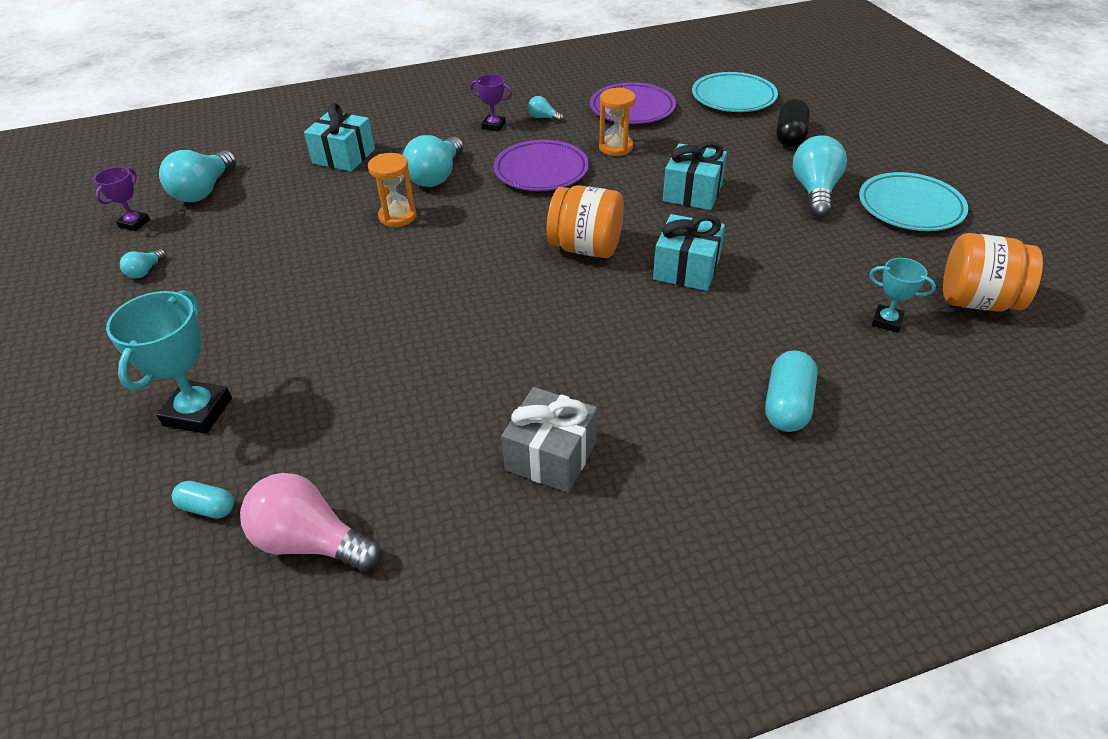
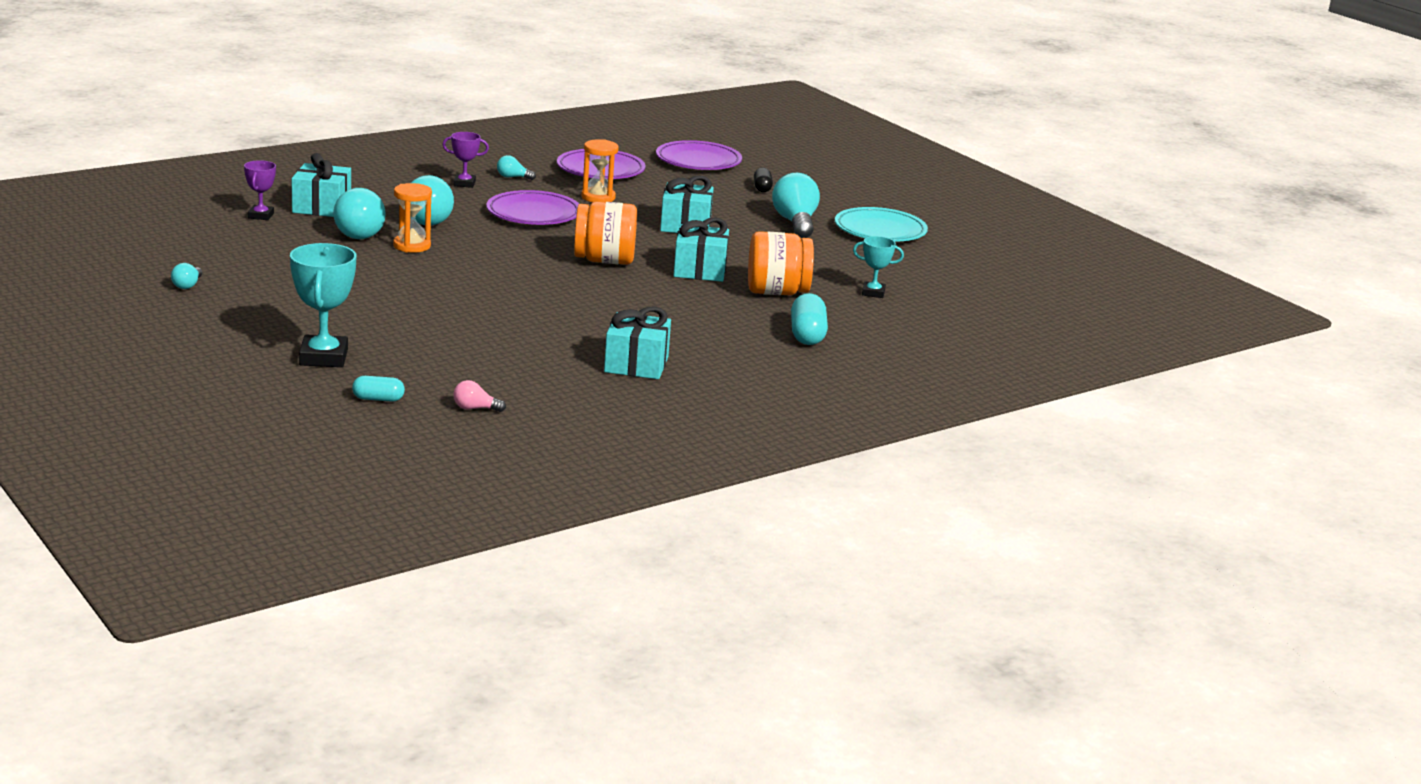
camera: 20 degrees left, 20 degrees down
purple trophy [94,167,150,231] -> purple trophy moved to [244,160,276,220]
turquoise light bulb [159,150,237,202] -> turquoise light bulb moved to [333,188,386,239]
pink light bulb [240,473,381,572] -> pink light bulb [453,380,506,412], size x0.47
grey gift [501,387,597,493] -> turquoise gift [604,306,671,379]
turquoise plate [692,72,778,112] -> purple plate [656,140,742,170]
black capsule [776,99,810,147] -> black capsule [754,167,773,192], size x0.61
orange jar [943,233,1043,312] -> orange jar moved to [748,231,814,295]

